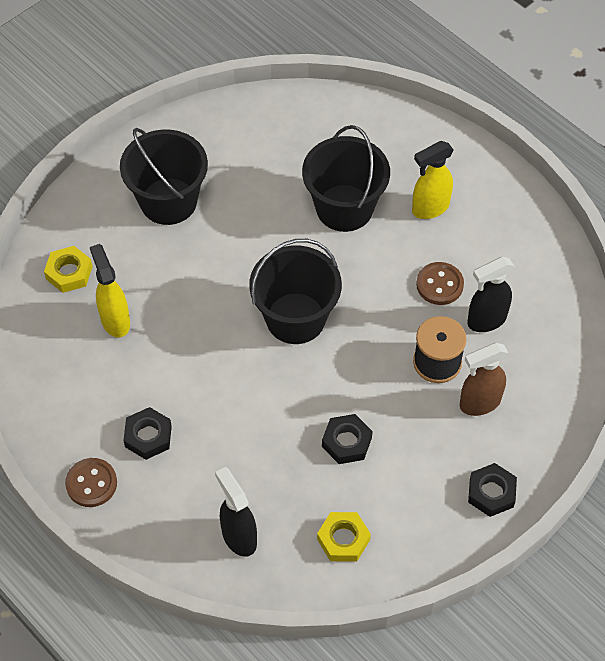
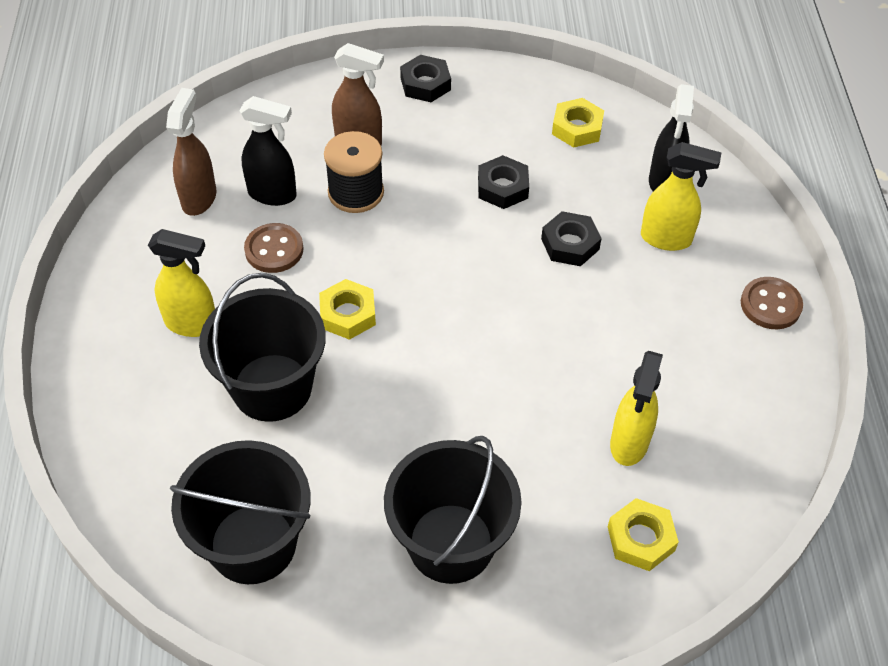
camera: 140 degrees left, 5 degrees down
black nut [123,407,172,460] -> black nut moved to [541,211,602,266]
black bucket [249,239,342,344] -> black bucket moved to [170,440,310,584]
none -> brown spray bottle [166,88,216,216]
none -> yellow nut [319,279,376,340]
none -> yellow spray bottle [641,142,721,251]

